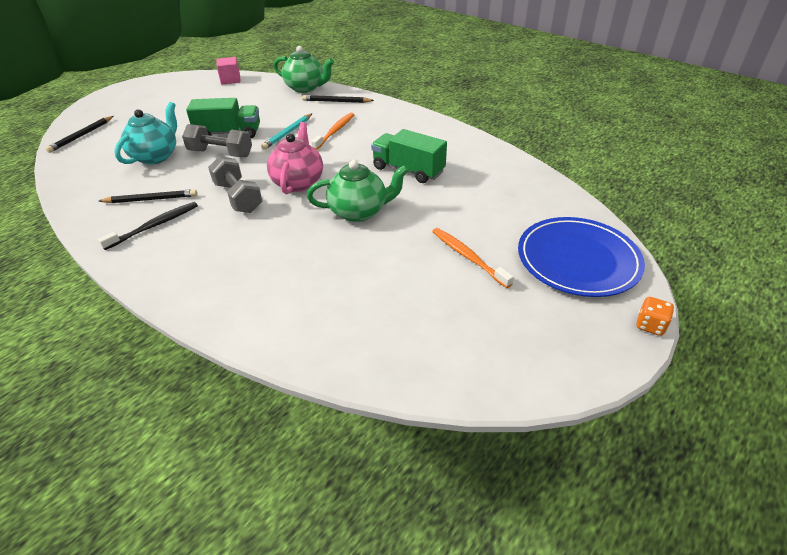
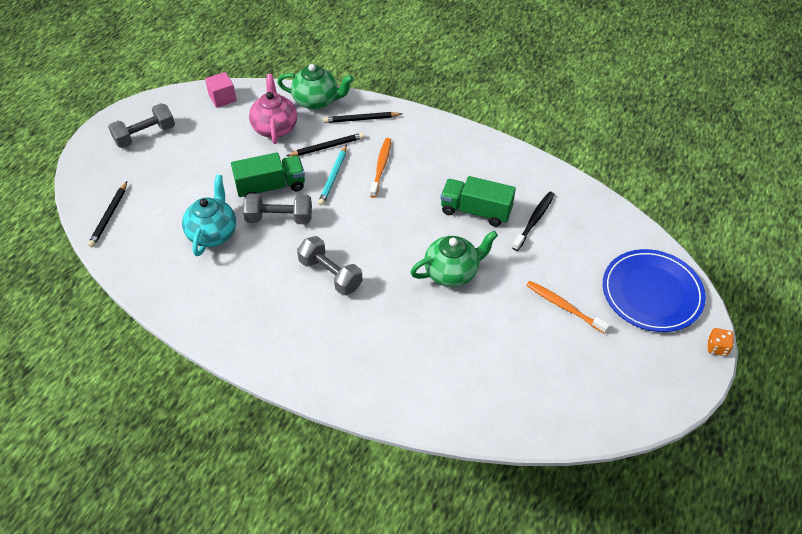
camera: 15 degrees left, 10 degrees up
black toothbrush [98,202,198,250] -> black toothbrush moved to [512,192,555,251]
black pencil [99,189,197,203] -> black pencil moved to [286,133,364,156]
pink teapot [267,122,323,194] -> pink teapot moved to [249,74,297,144]
none -> grey dumbbell [108,103,175,148]

